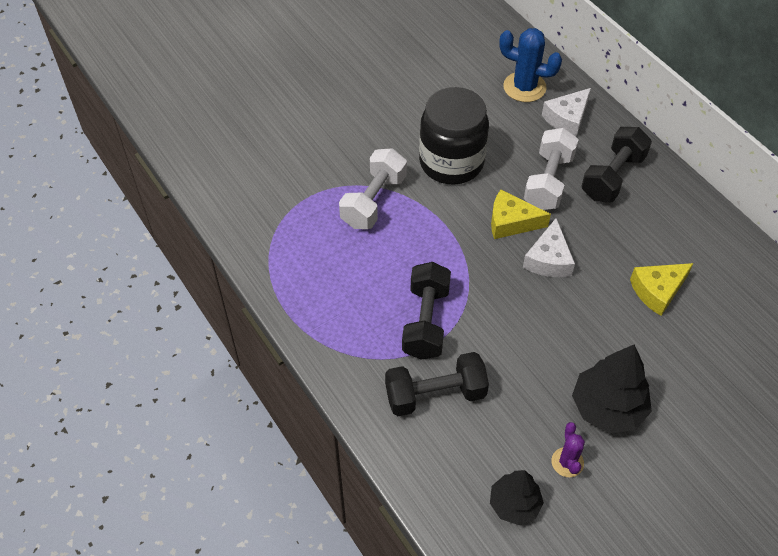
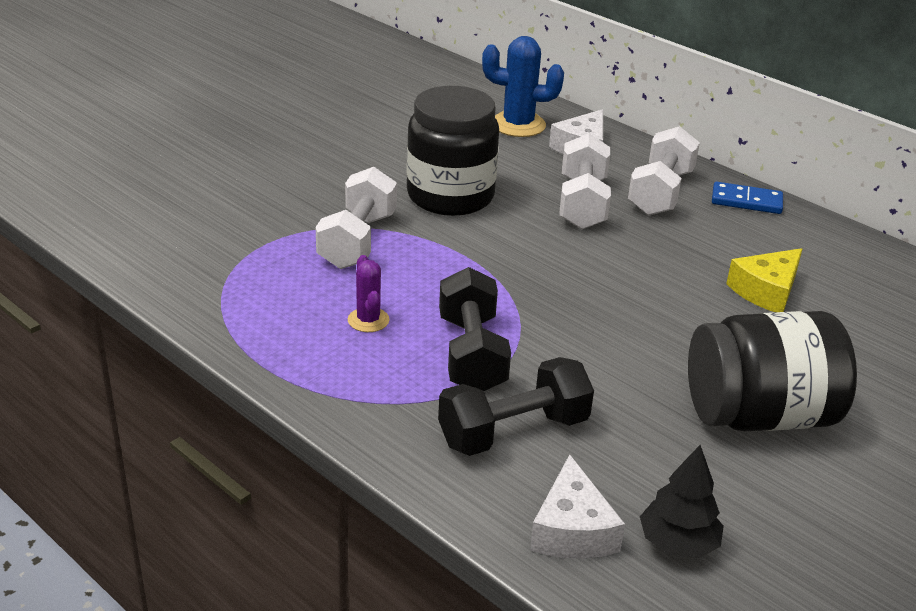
camera: 15 degrees left, 20 degrees down
yellow cheese [491,189,551,239] -> none
white cheese [523,218,575,277] -> white cheese moved to [530,454,625,558]
purple cactus [551,422,585,477] -> purple cactus moved to [348,255,390,332]
black tree [572,344,652,433] -> black jar [688,311,857,431]
black dumbbell [581,127,652,202] -> white dumbbell [628,126,700,215]
none -> blue domino [712,182,783,214]

